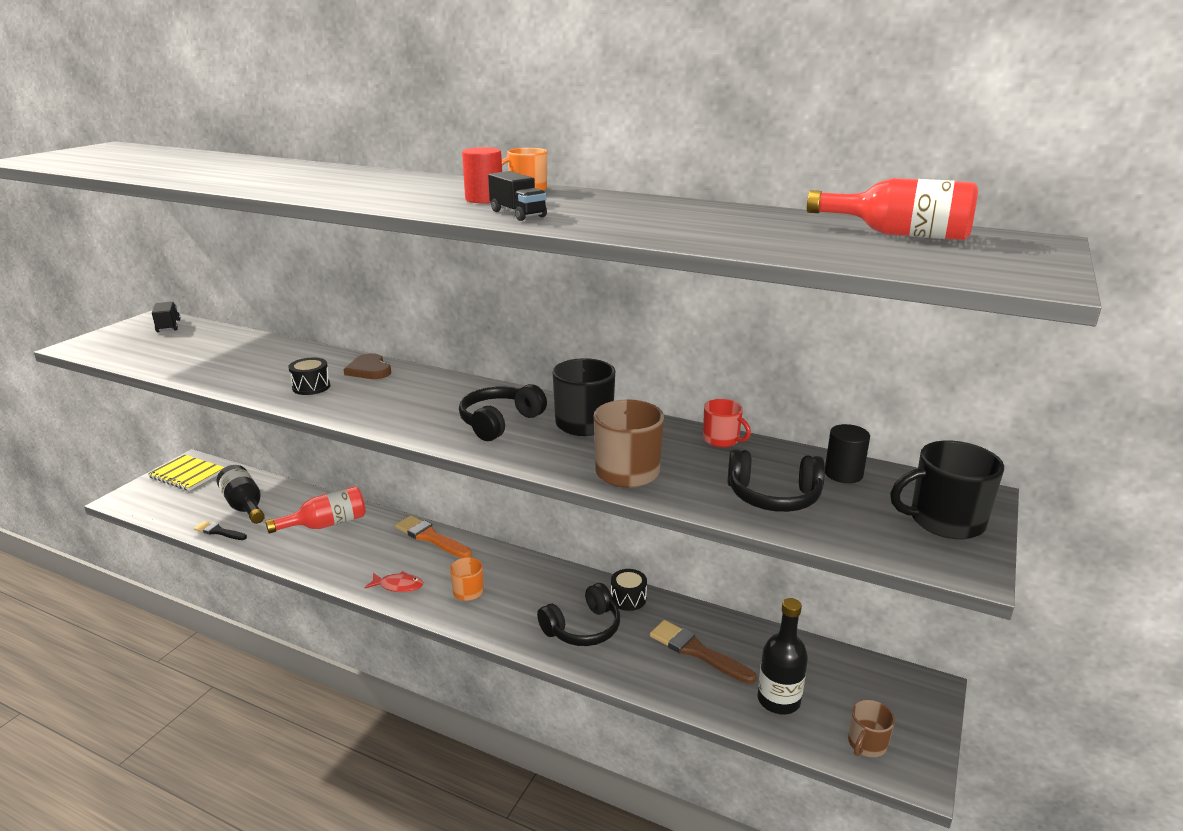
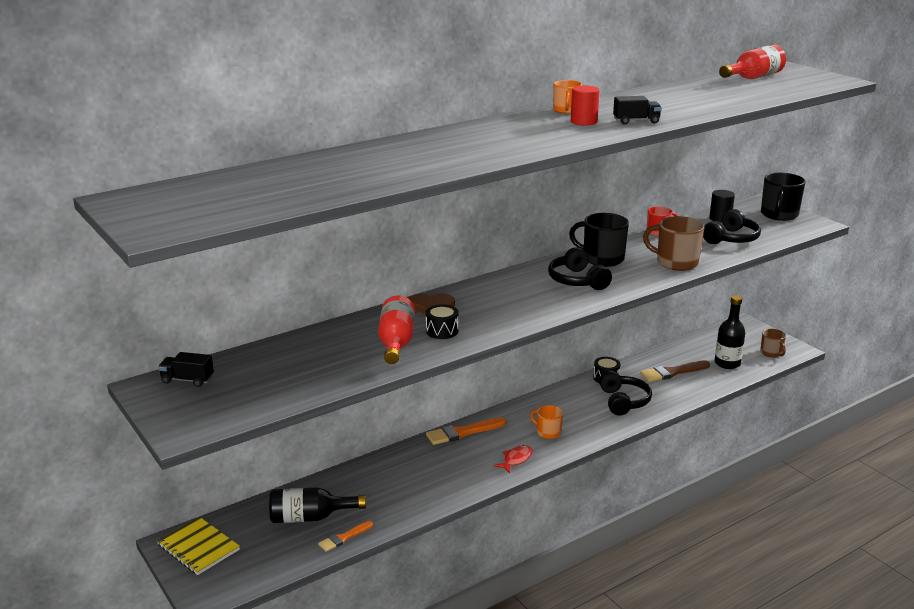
camera: 60 degrees left, 0 degrees up
yellow notebook [148,454,225,491] -> yellow notebook turned 75 degrees clockwise [157,517,240,575]
black brush [194,521,247,540] -> orange brush [318,521,373,552]
red bottle [265,486,366,534] -> red bottle moved to [378,296,415,364]

